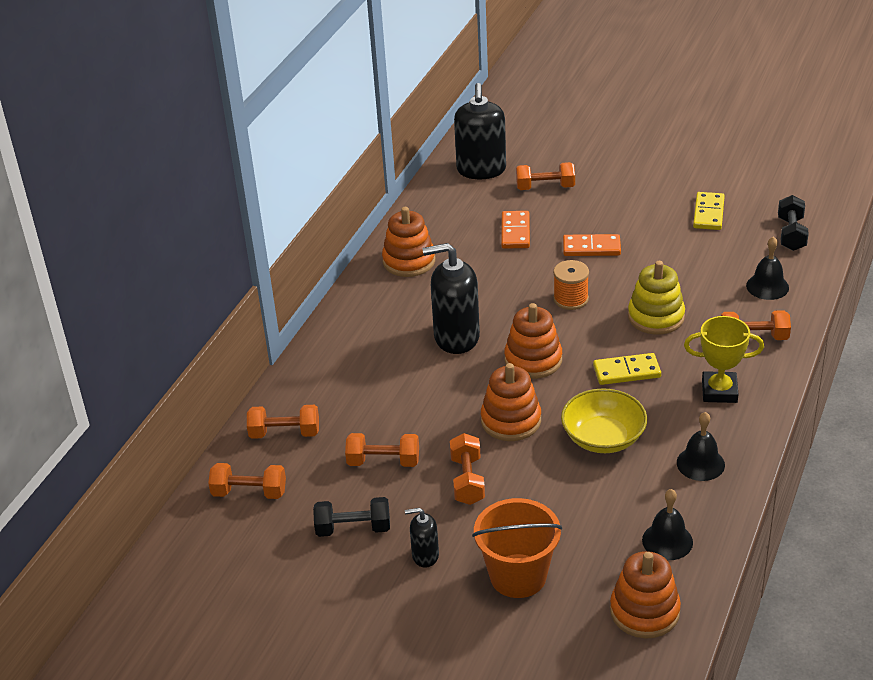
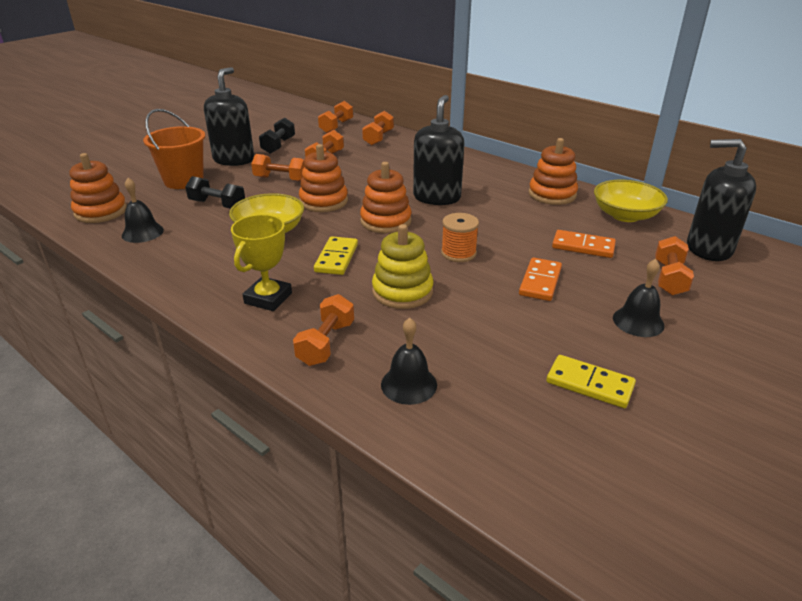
camera: 105 degrees right, 5 degrees down
black soap dispenser [405,508,439,568] -> black soap dispenser [204,67,254,166], size x1.98
black bell [677,412,725,481] -> black bell moved to [613,259,665,337]
black dumbbell [778,195,809,251] -> black dumbbell moved to [185,176,245,209]
none -> yellow bowl [594,180,668,222]

